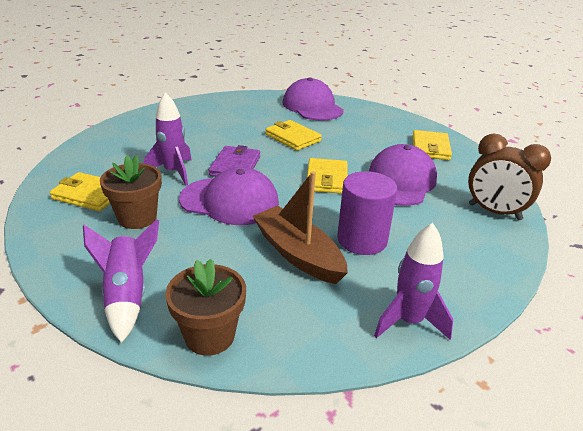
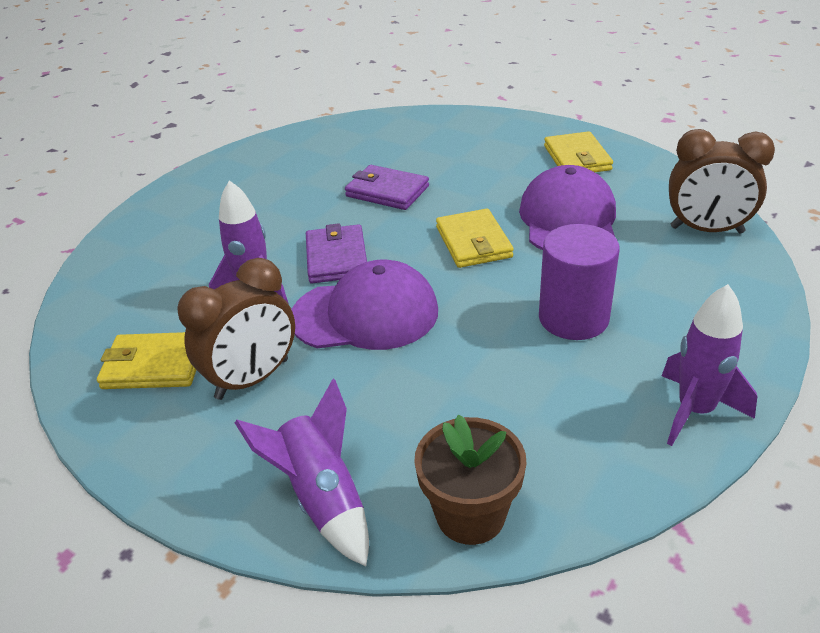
camera: 15 degrees left, 5 degrees up
brown flower pot [100,155,162,229] -> brown clock [177,258,295,400]
brown boat [253,171,348,284] -> none
yellow wallet [265,120,322,151] -> purple wallet [345,165,429,210]
purple cap [283,78,344,120] -> none

